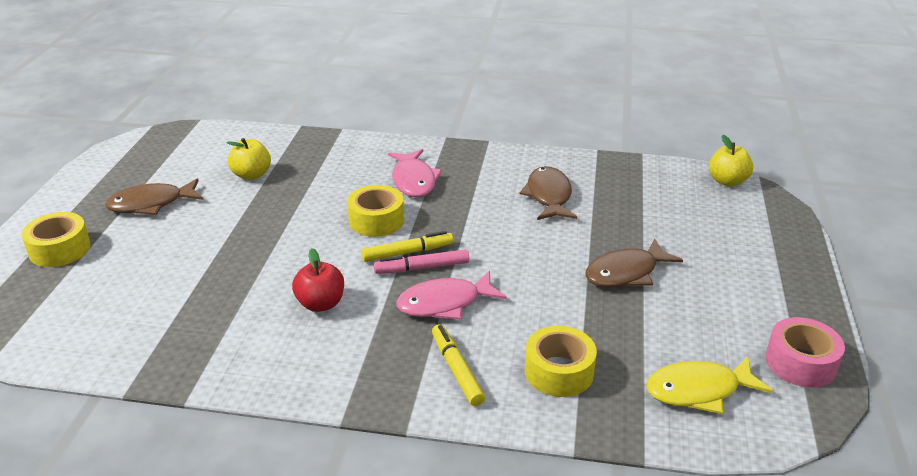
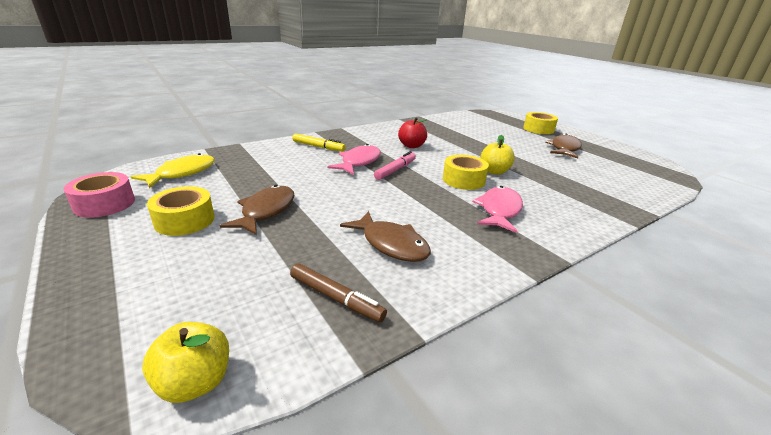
camera: 135 degrees right, 5 degrees down
yellow apple [226,138,271,180] -> yellow apple moved to [481,135,515,175]
yellow marker [361,231,453,262] -> none
pink fish [388,149,442,197] -> pink fish turned 75 degrees clockwise [472,186,523,233]
yellow tape [525,326,597,397] -> yellow tape moved to [147,186,214,236]
none -> brown marker [290,263,387,322]

